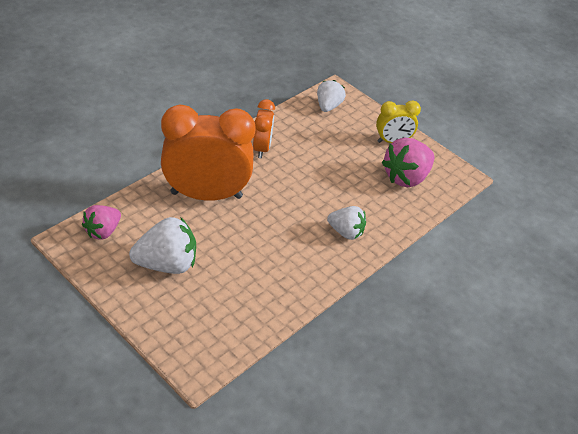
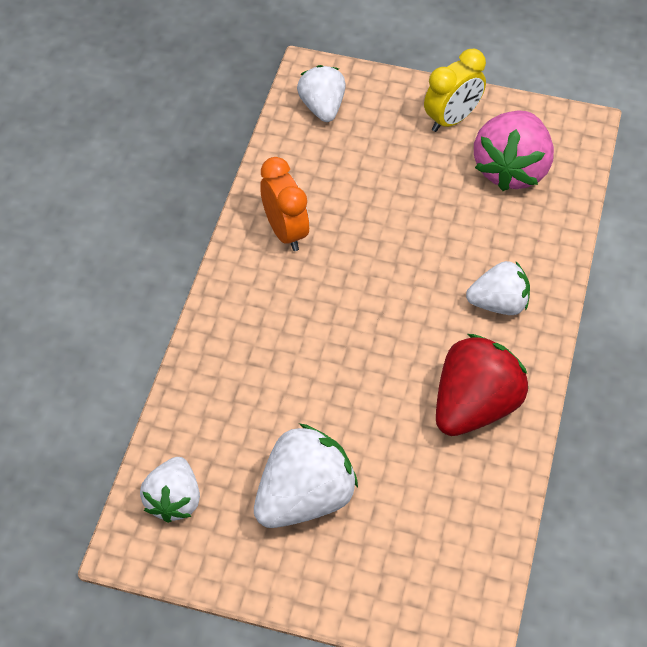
camera: 25 degrees left, 10 degrees up
pink strawberry [82,205,121,240] -> white strawberry [140,457,200,523]
orange clock [161,105,256,201] -> none
none -> red strawberry [436,334,528,436]

